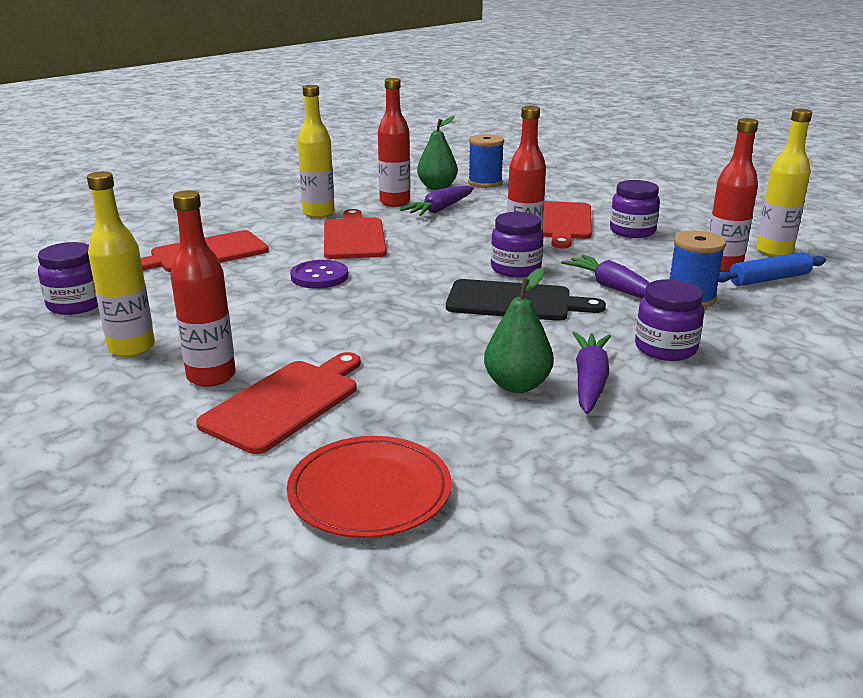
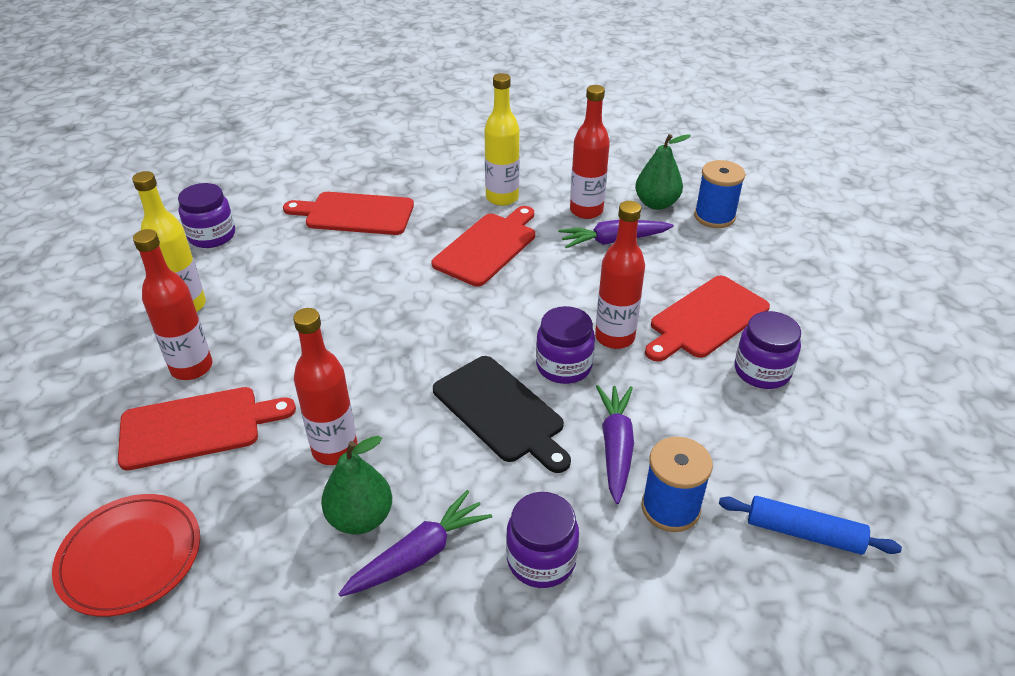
camera: 40 degrees right, 15 degrees up
purple button [290,260,348,288] -> none
red bottle [709,118,759,272] -> red bottle moved to [293,308,358,465]
yellow bottle [756,109,812,257] -> none

